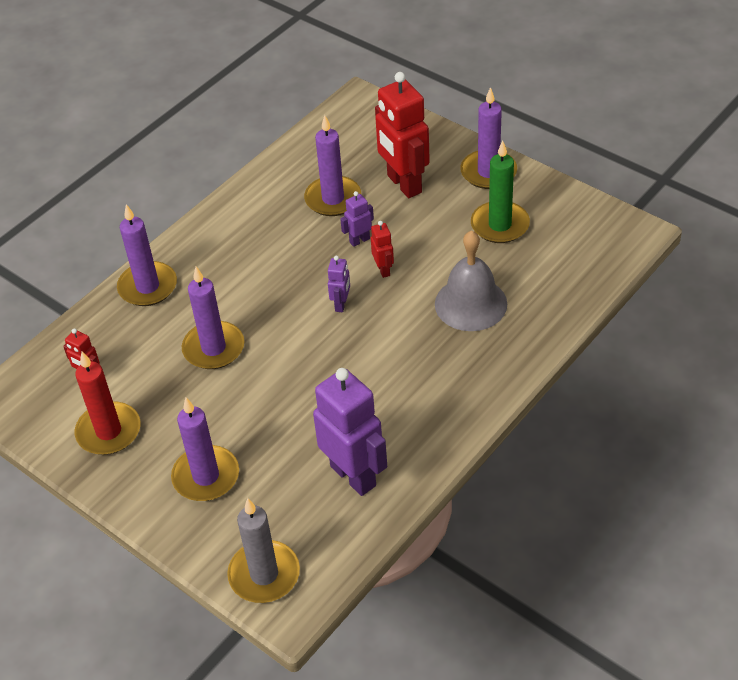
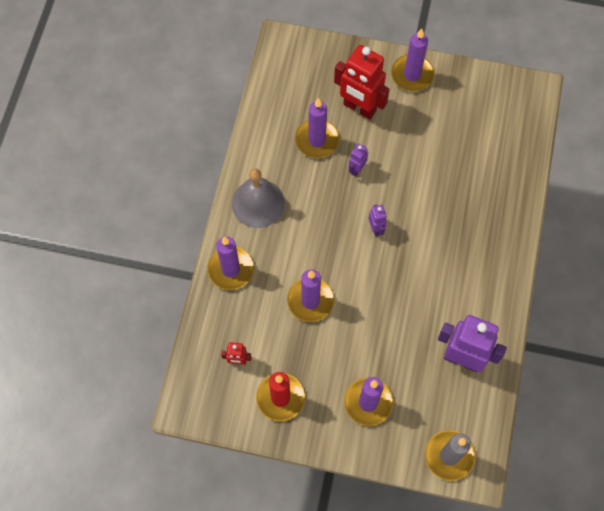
camera: 30 degrees left, 20 degrees up
red robot [371,221,394,278] -> none
grey bell [435,230,507,331] -> grey bell moved to [232,169,285,228]
green candle [471,140,530,243] -> none

